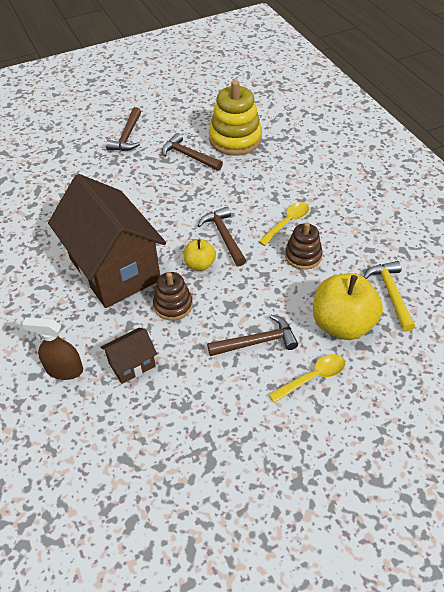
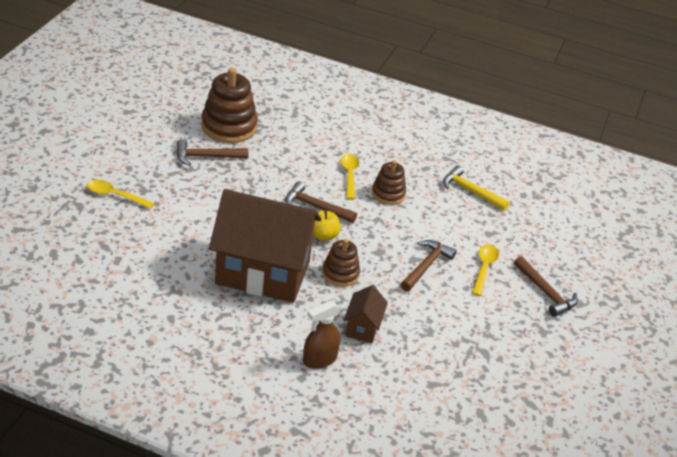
camera: 50 degrees left, 10 degrees down
brown hammer [106,107,141,151] -> brown hammer moved to [514,256,578,317]
yellow stacking toy [209,80,262,155] -> brown stacking toy [201,68,258,143]
yellow apple [313,273,383,340] -> none
none -> yellow spoon [86,179,155,209]

